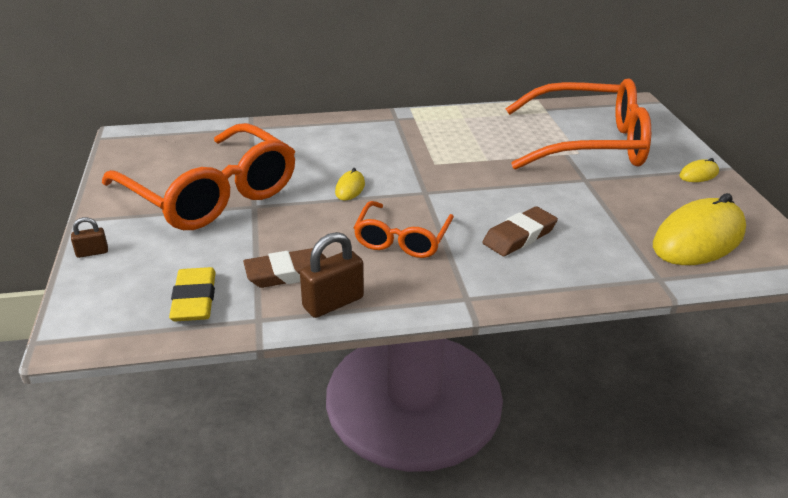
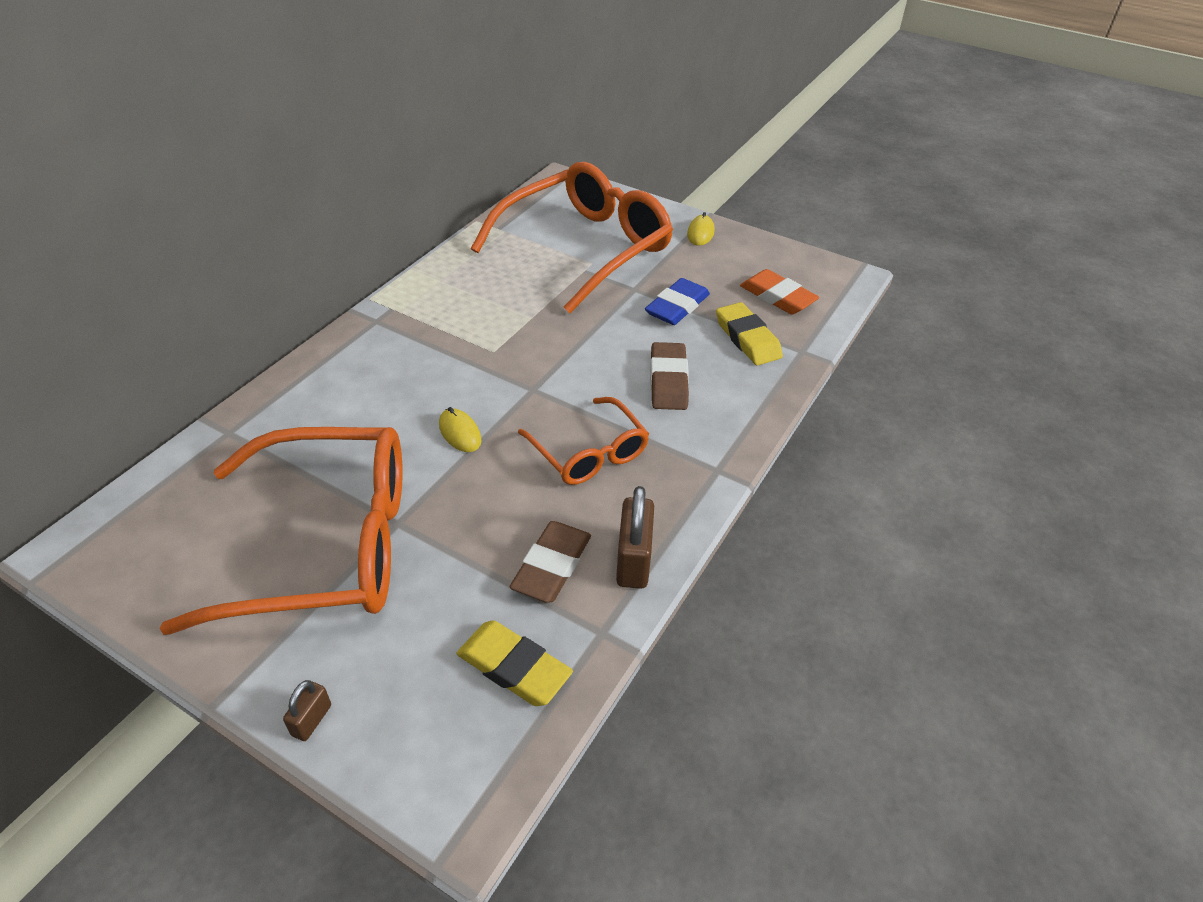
camera: 50 degrees left, 10 degrees up
yellow mouse [653,193,746,265] -> orange eraser [740,269,819,314]
none -> blue eraser [645,278,710,325]
none -> yellow eraser [716,302,783,366]

